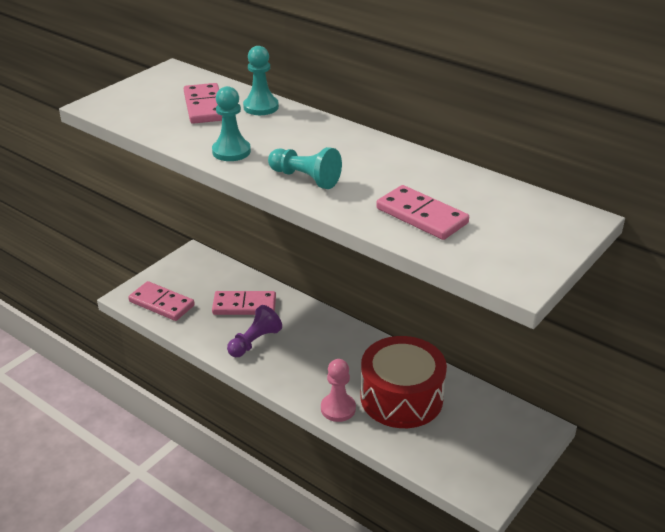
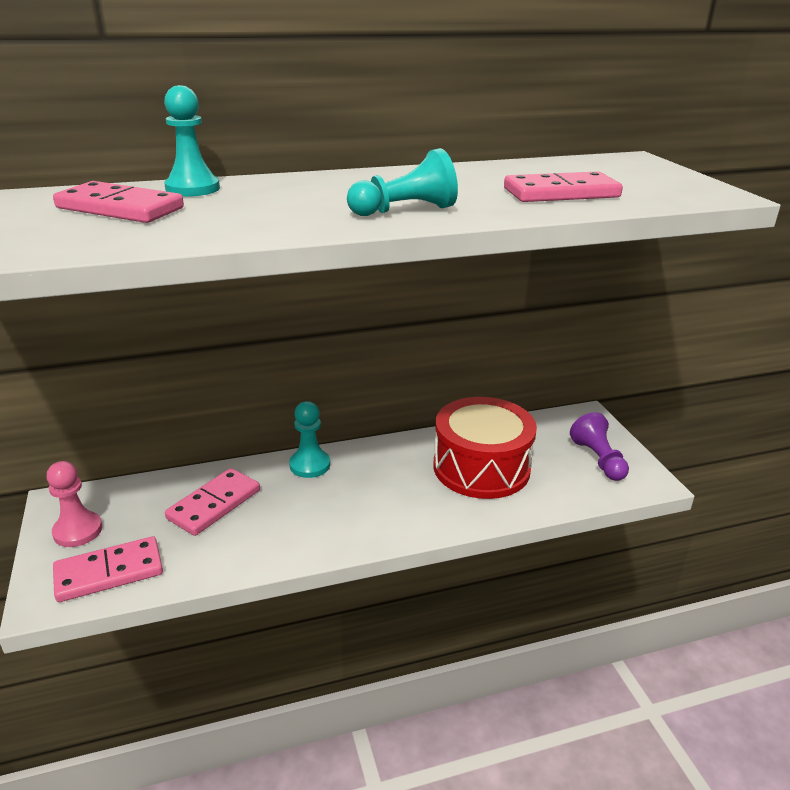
camera: 55 degrees left, 5 degrees down
turquoise pawn [212,86,251,161] -> turquoise pawn moved to [289,401,330,478]
purple pawn [227,305,282,357] -> purple pawn moved to [570,412,629,481]
pink pawn [321,359,356,422] -> pink pawn moved to [46,461,102,547]

